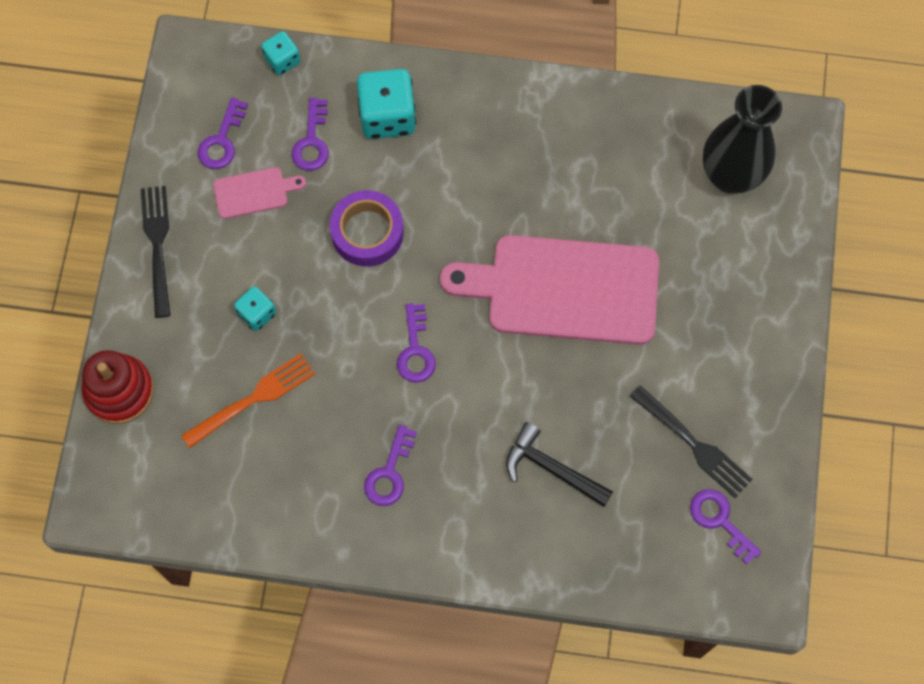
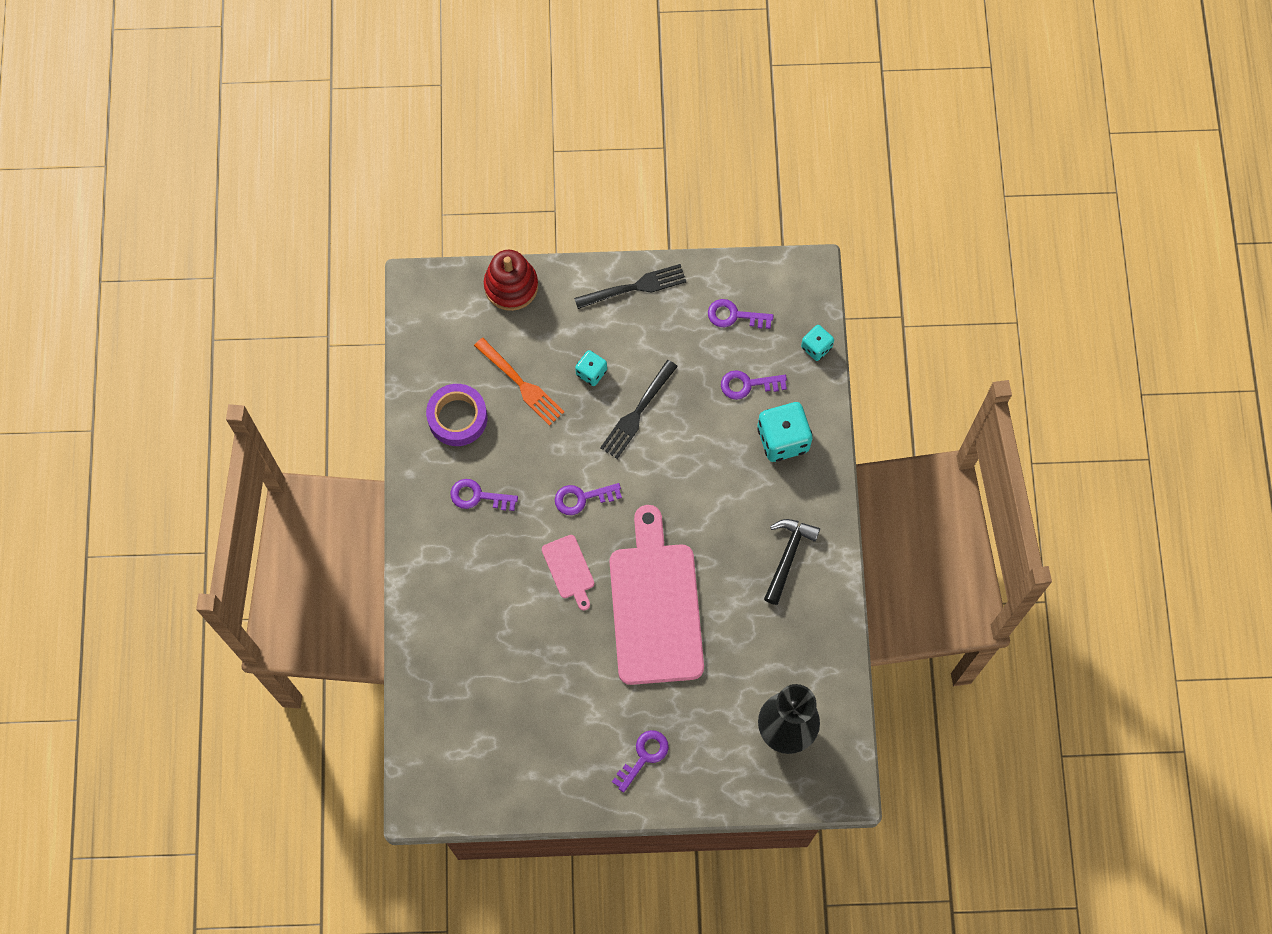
camera: 80 degrees right, 0 degrees up
pink cutting board [213,167,306,219] -> pink cutting board moved to [542,535,594,610]
purple tape [330,190,404,267] -> purple tape moved to [426,384,487,446]
black hammer [506,422,613,507] -> black hammer moved to [764,519,820,605]
black fork [630,385,753,498] -> black fork moved to [600,360,678,459]
purple key [690,489,762,565] -> purple key moved to [612,730,669,793]

